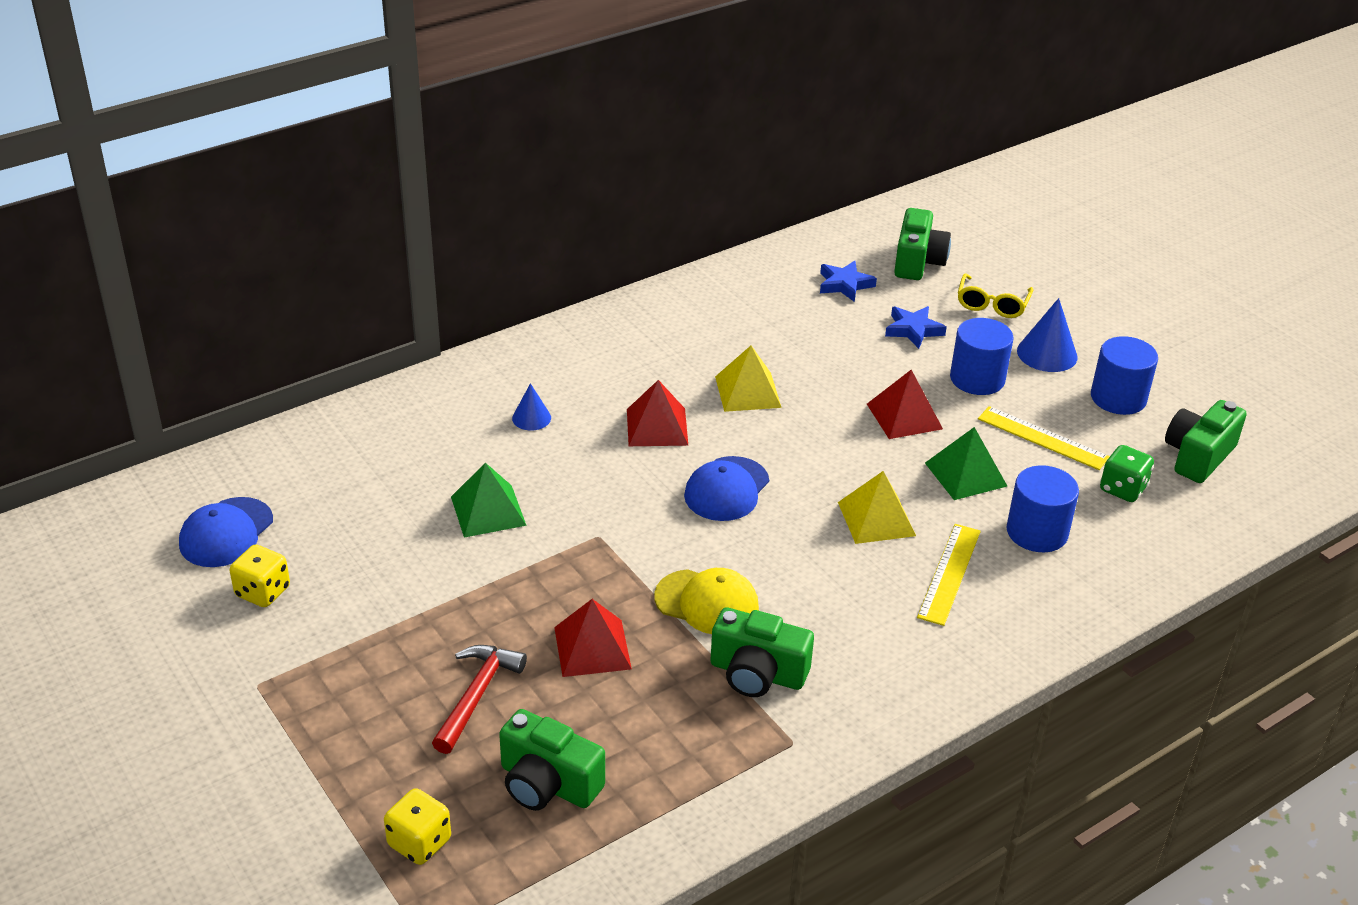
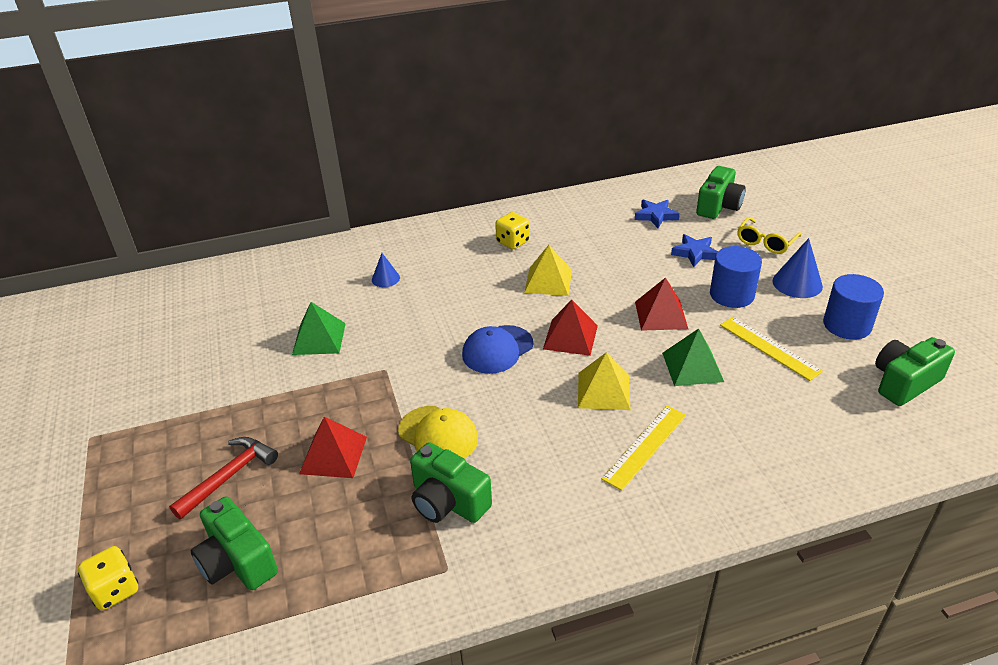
camera: 20 degrees right, 0 degrees up
blue cap [179,497,273,567] -> none
yellow dice [230,544,290,607] -> yellow dice moved to [495,212,530,249]
red pyramid [627,380,688,446] -> red pyramid moved to [543,300,598,356]
blue cylinder [1006,465,1079,552] -> none
green dice [1100,445,1154,502] -> none

